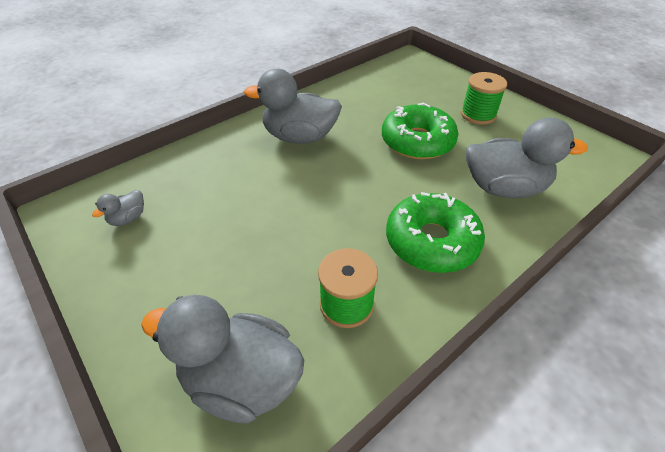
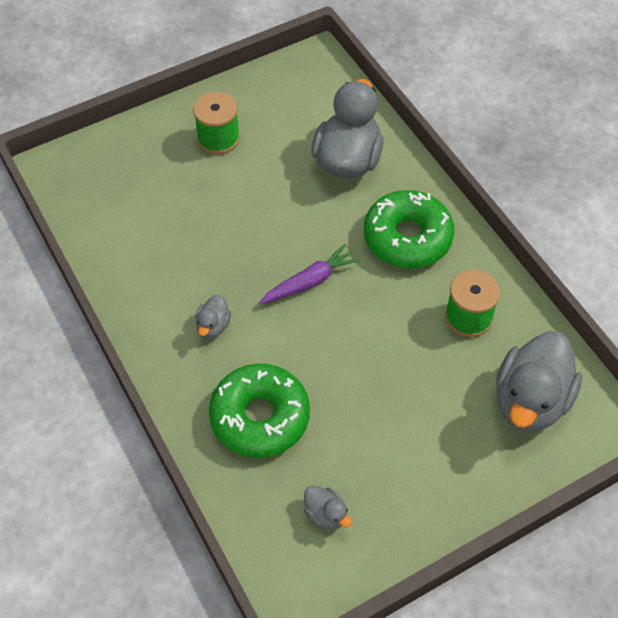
camera: 80 degrees left, 10 degrees up
grey duck [244,69,342,144] -> grey duck [195,295,231,338], size x0.45
green donut [382,103,458,160] -> green donut moved to [209,364,310,458]
none -> purple carrot [259,244,359,304]

